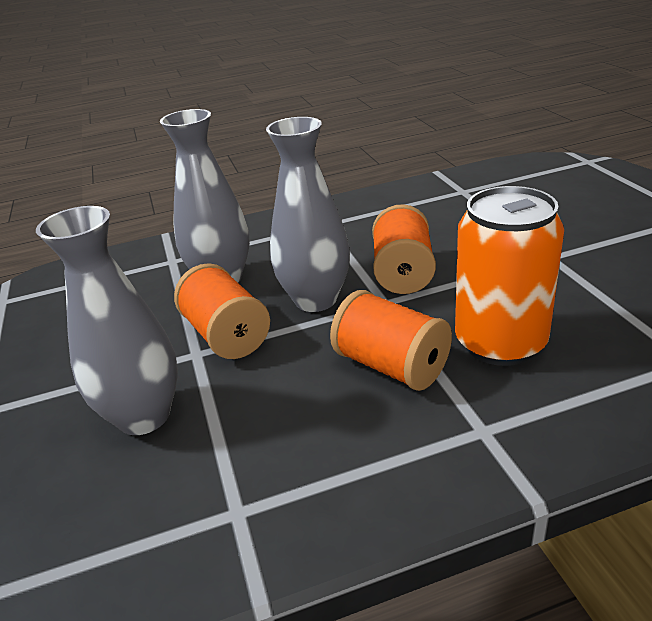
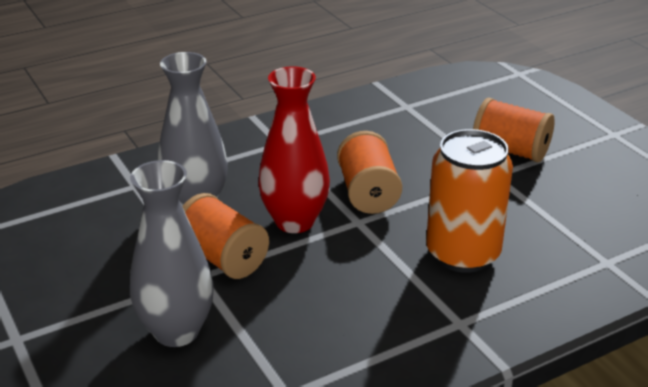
camera: 15 degrees left, 0 degrees up
grey vase [266,117,350,312] -> red vase [258,66,330,233]
orange spool [330,290,452,391] -> orange spool moved to [473,98,555,162]

